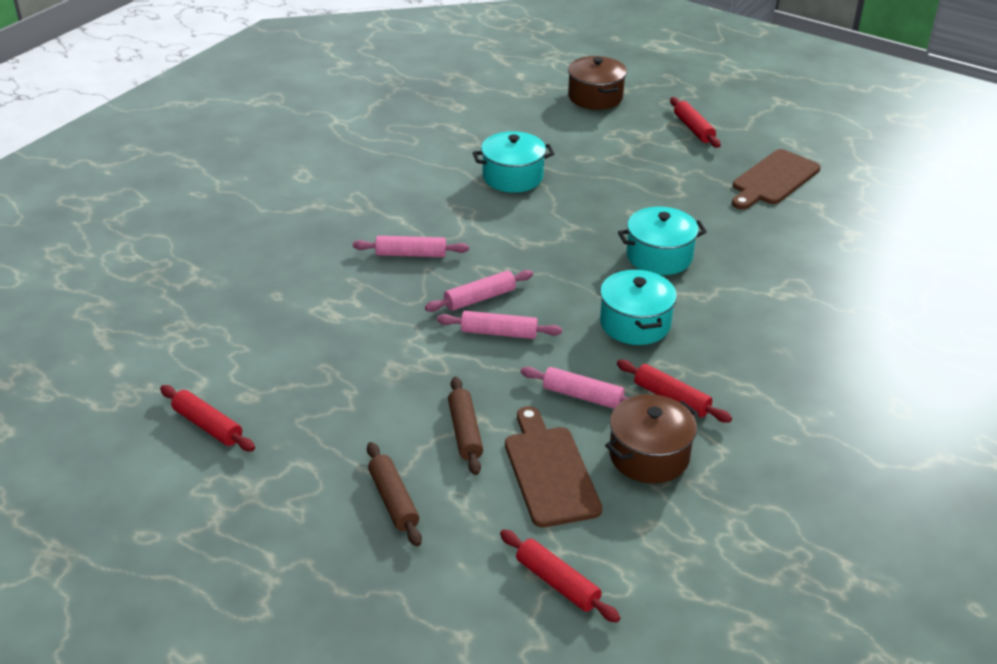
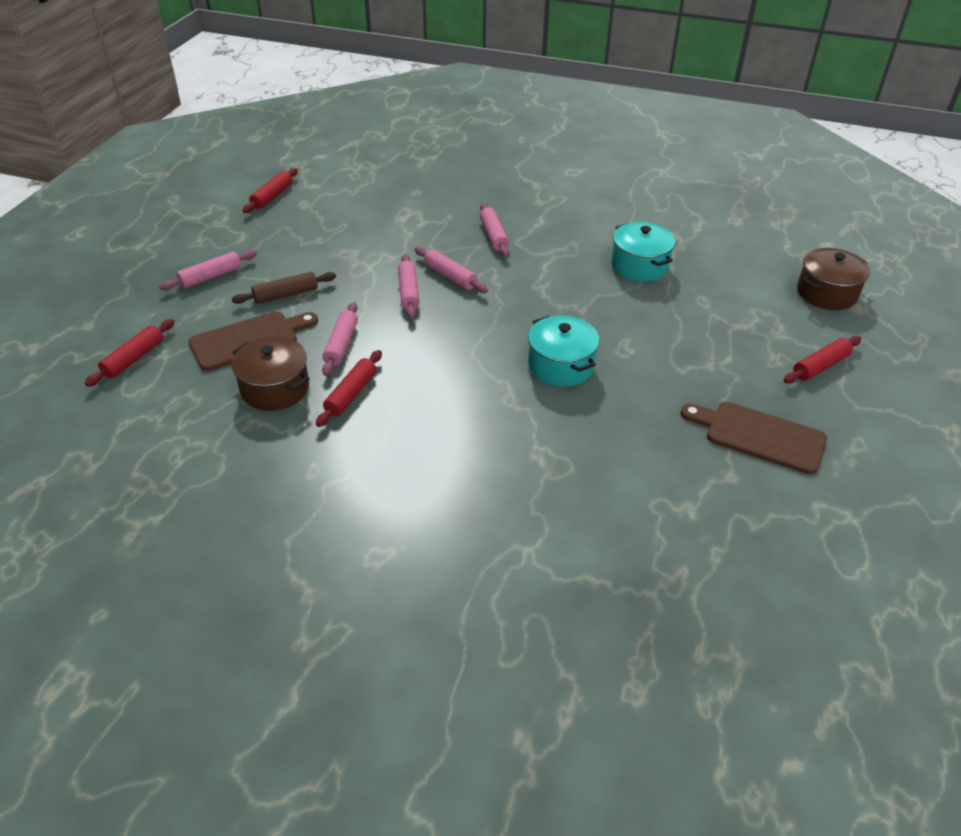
camera: 75 degrees right, 5 degrees up
brown rolling pin [367,442,422,547] -> pink rolling pin [159,250,257,290]
turquoise pot [600,269,677,345] -> none

